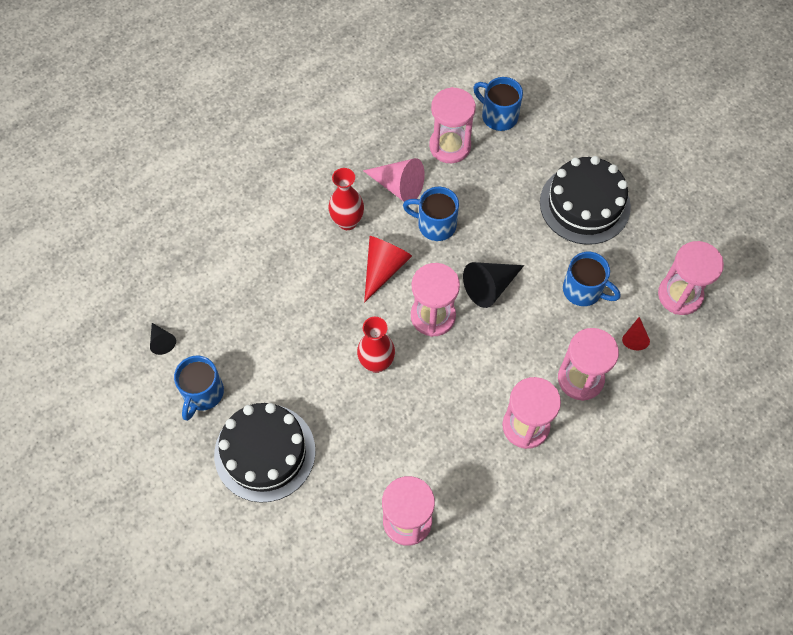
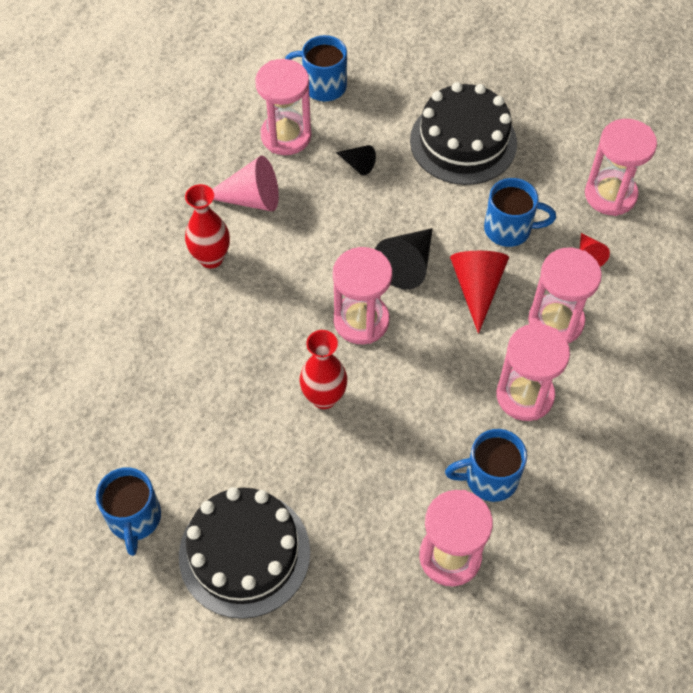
camera: 25 degrees left, 5 degrees down
black cone [150,323,176,355] -> black cone moved to [336,145,376,175]
red cone [364,236,412,303] -> red cone moved to [450,251,509,334]
blue mug [403,187,459,241] -> blue mug moved to [445,429,527,502]

